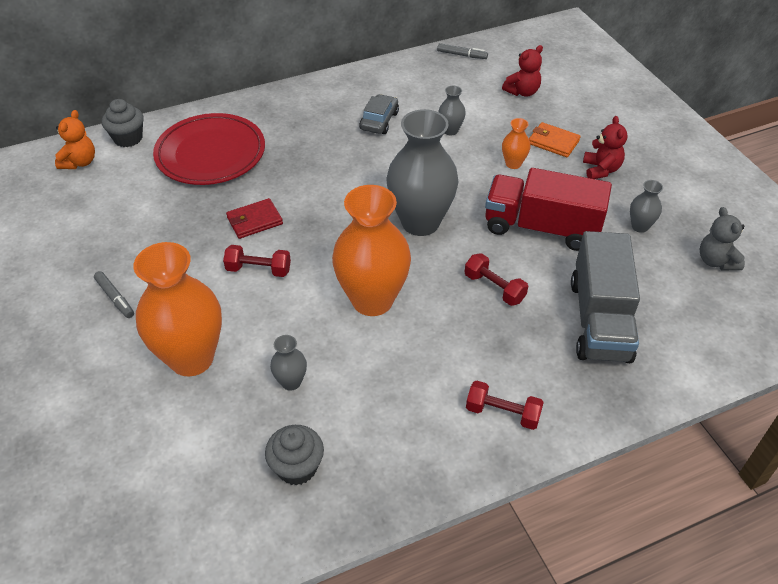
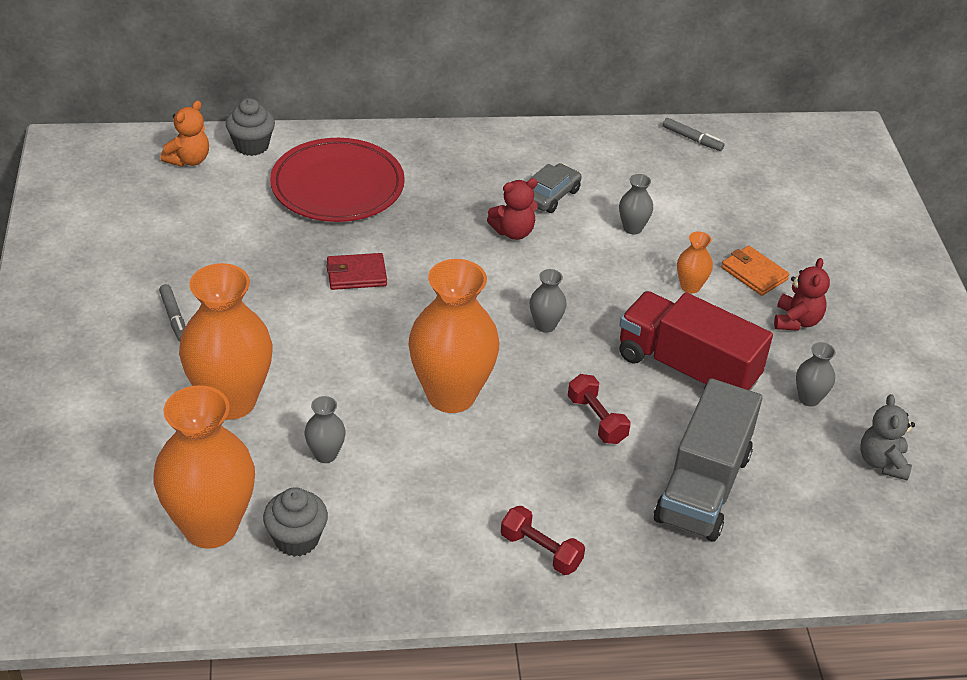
camera: 15 degrees right, 5 degrees down
red dumbbell [223,245,291,277] -> none
grey vase [387,109,458,236] -> grey vase [530,269,566,333], size x0.44
red teddy bear [502,45,543,97] -> red teddy bear moved to [487,178,538,240]
none -> orange vase [153,385,255,549]

